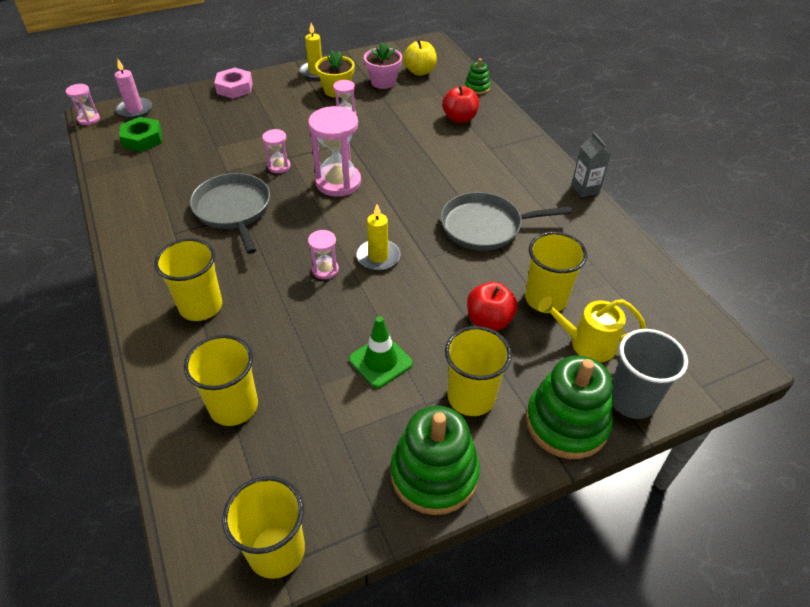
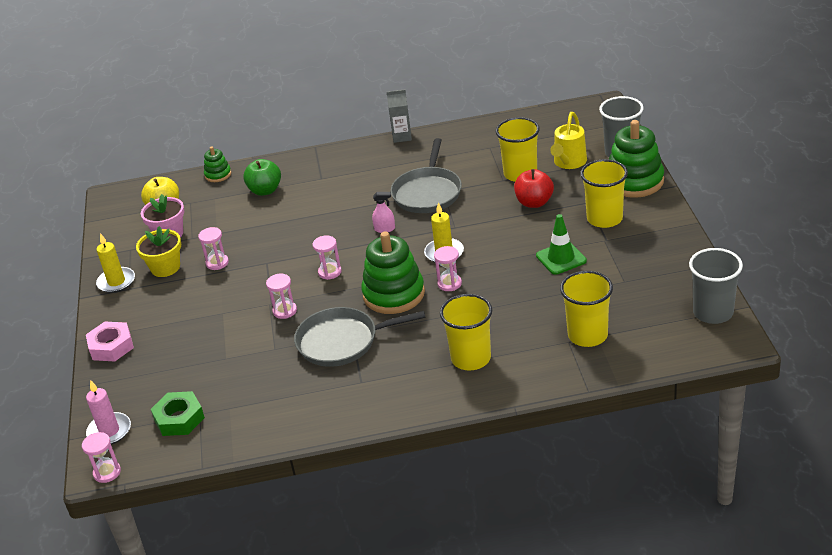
camera: 70 degrees left, 10 degrees down
yellow cup [222,476,305,579] -> grey cup [689,248,743,324]
pink hourglass [308,106,361,197] -> pink hourglass [312,235,342,280], size x0.51
green stacking toy [390,406,480,515] -> green stacking toy moved to [361,231,425,314]
red apple [442,86,479,123] -> green apple [243,159,281,196]
none -> pink spray bottle [372,192,395,233]

